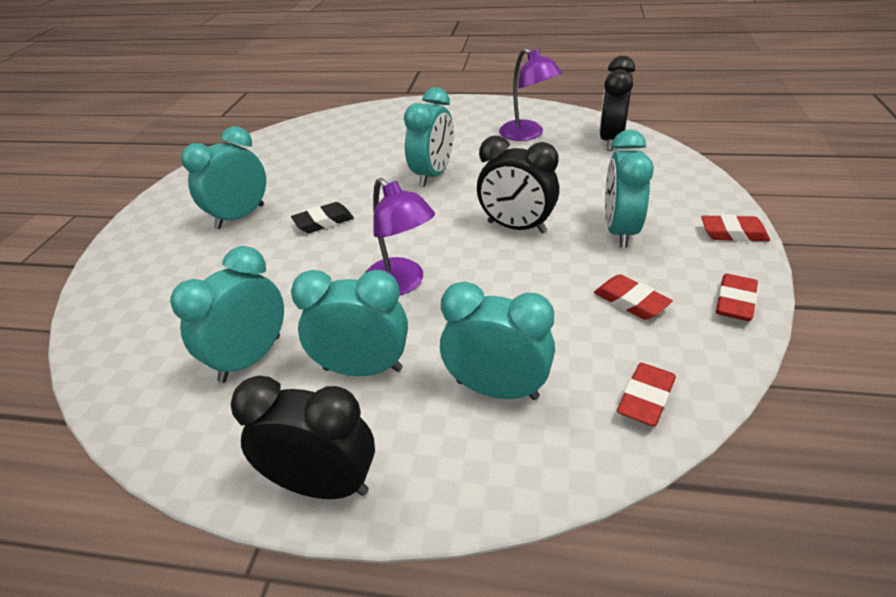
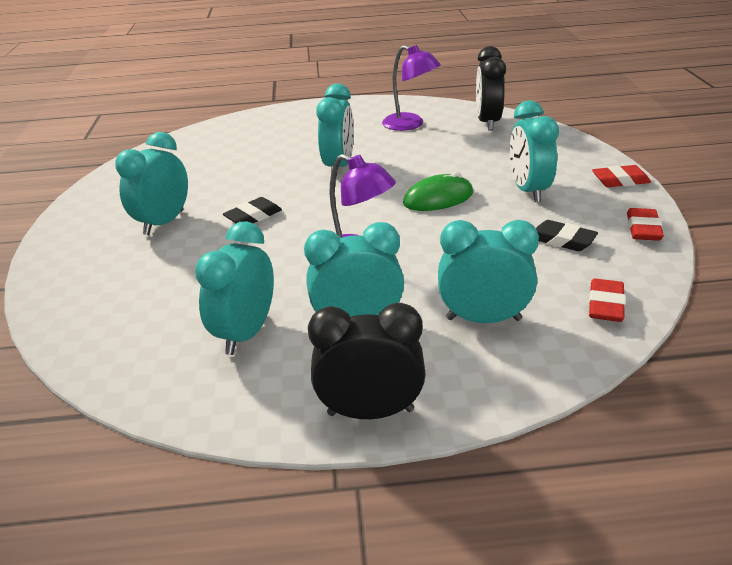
camera: 15 degrees left, 5 degrees down
black clock [477,136,559,234] -> green mouse [403,172,473,211]
red eraser [594,274,673,320] -> black eraser [536,220,598,251]

